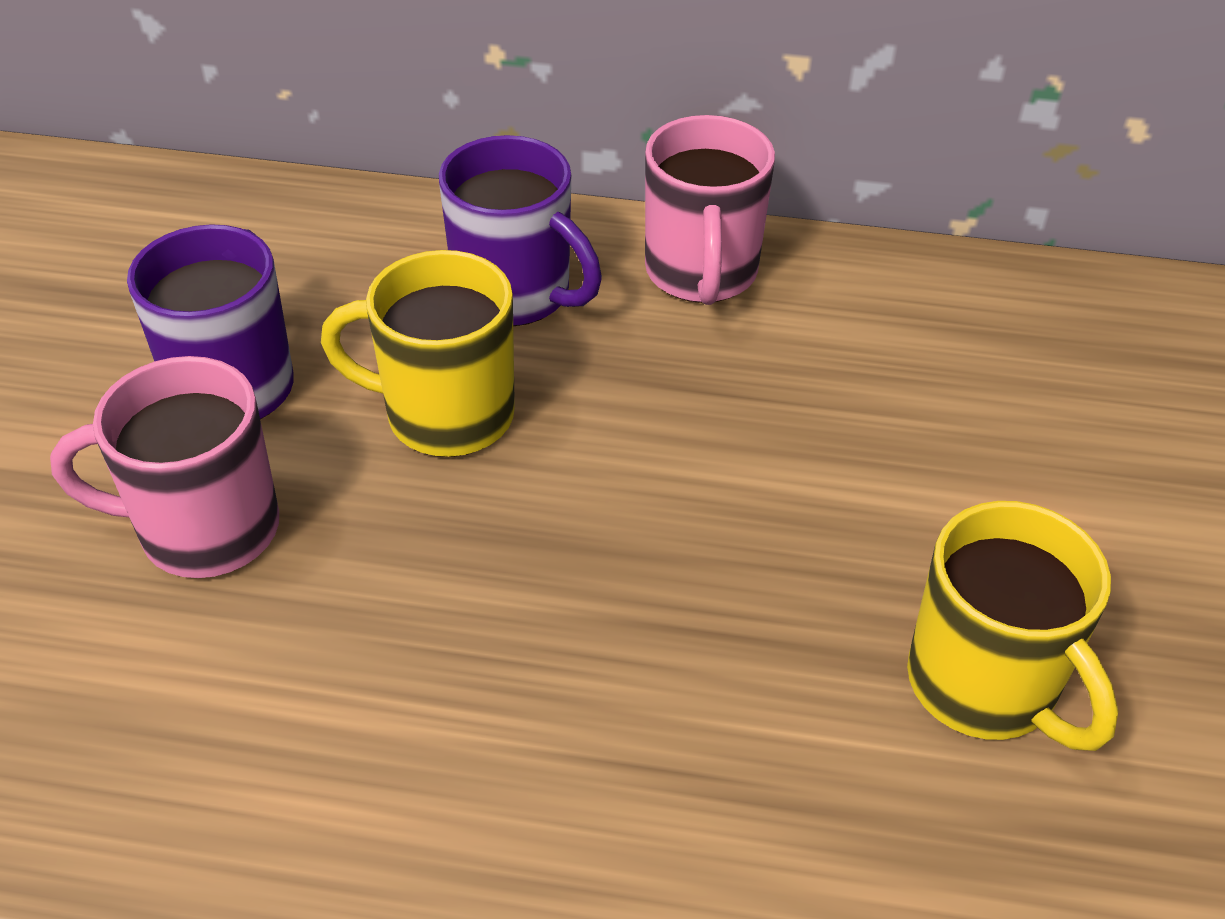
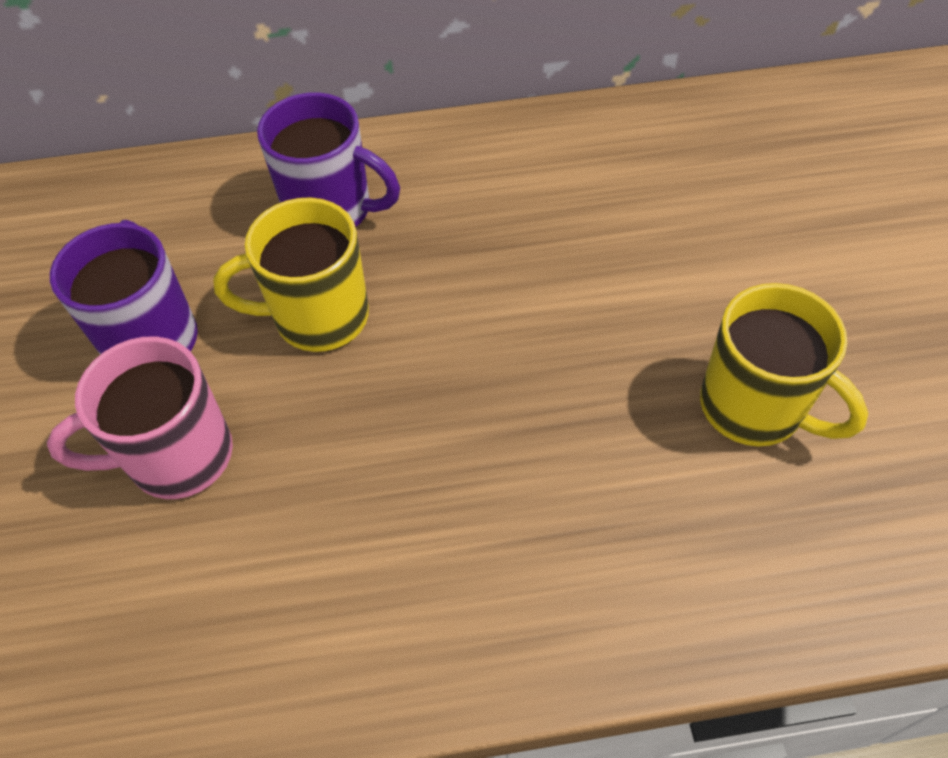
camera: 15 degrees left, 10 degrees up
pink mug [645,115,775,305] -> none

